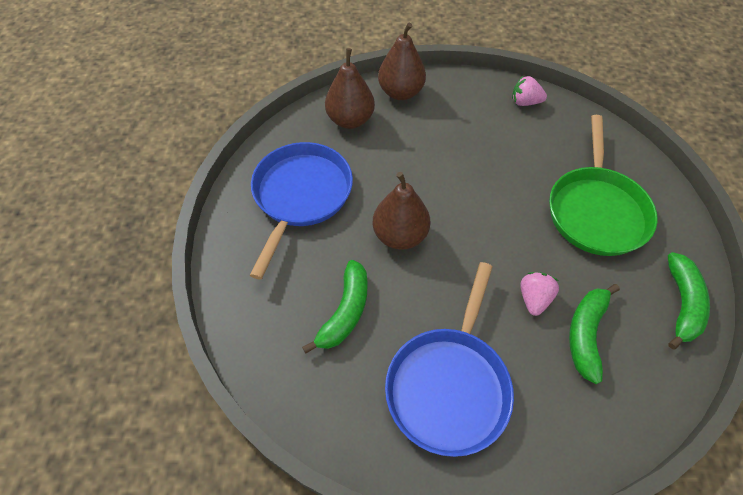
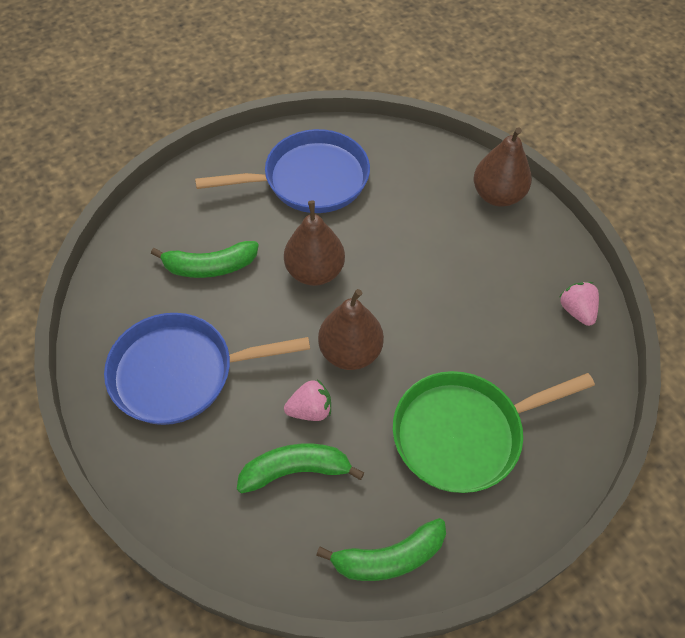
camera: 60 degrees right, 0 degrees up
brown pear [325,48,375,129] -> brown pear moved to [318,289,384,370]

